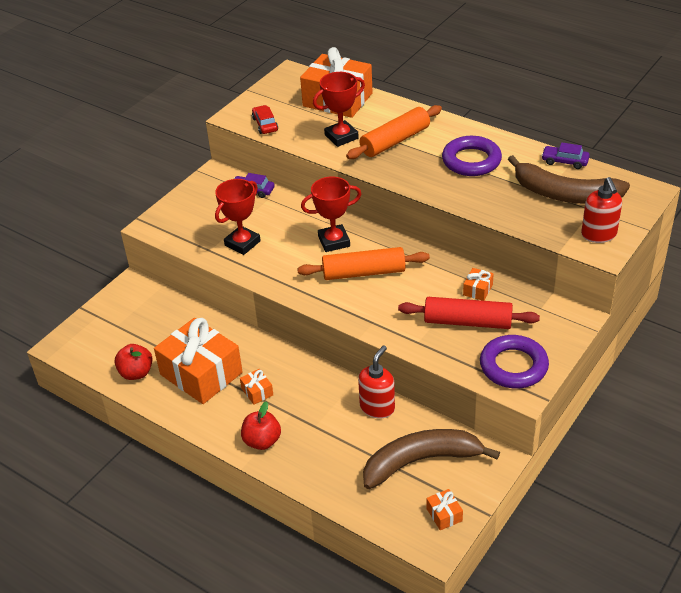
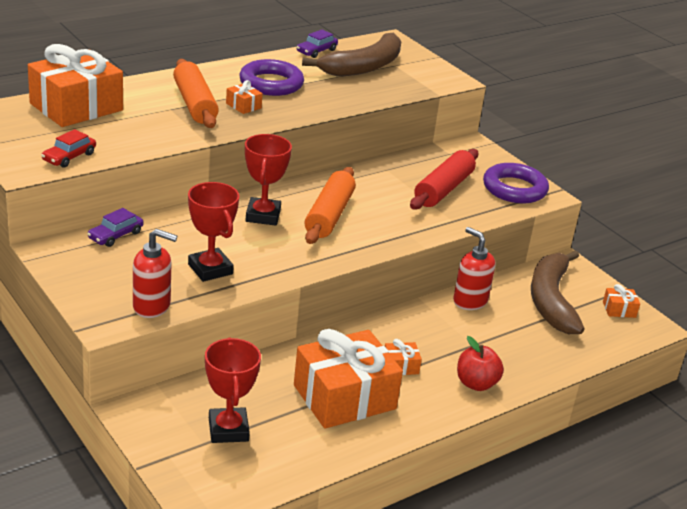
camera: 75 degrees left, 10 degrees down
red apple [114,344,152,380] -> none
red car [252,105,278,134] -> red car turned 60 degrees counterclockwise [41,129,96,168]
red trophy [313,72,365,147] -> red trophy moved to [205,337,261,443]
orange gift [463,268,494,301] -> orange gift moved to [226,80,263,114]
red soap dispenser [581,177,622,243] -> red soap dispenser moved to [133,229,178,318]

